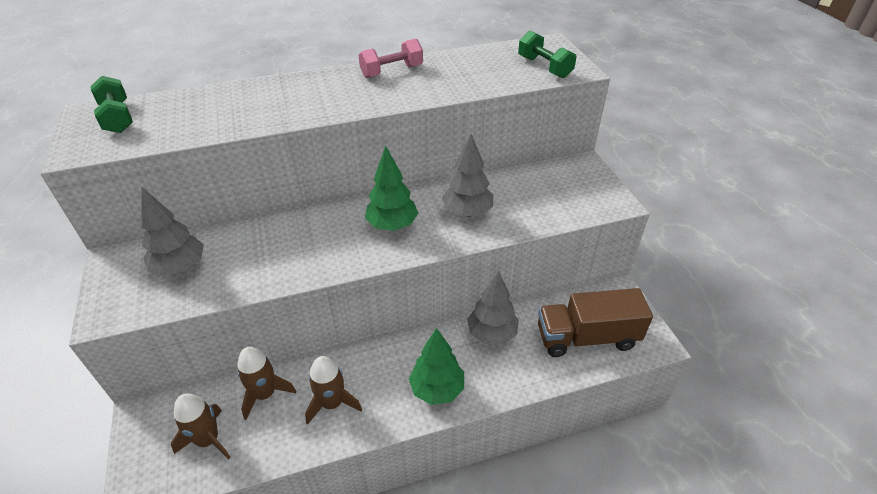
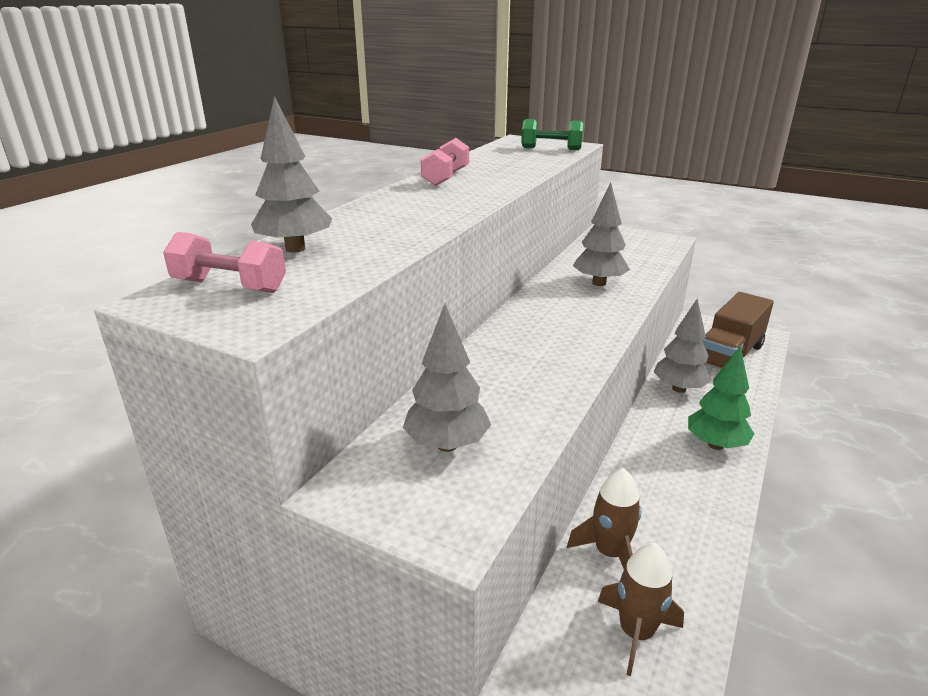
camera: 45 degrees left, 15 degrees down
green dumbbell [90,76,133,133] -> pink dumbbell [163,232,286,293]
brown rocket [305,356,362,425] -> none
green tree [365,146,418,231] -> none
none -> grey tree [251,96,332,253]

